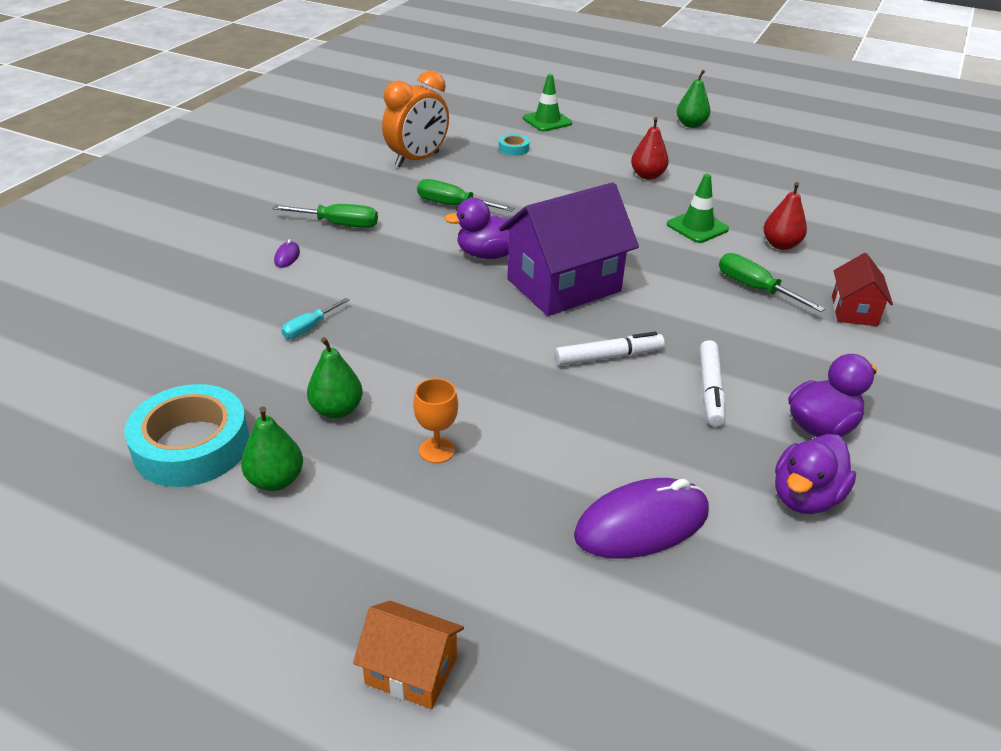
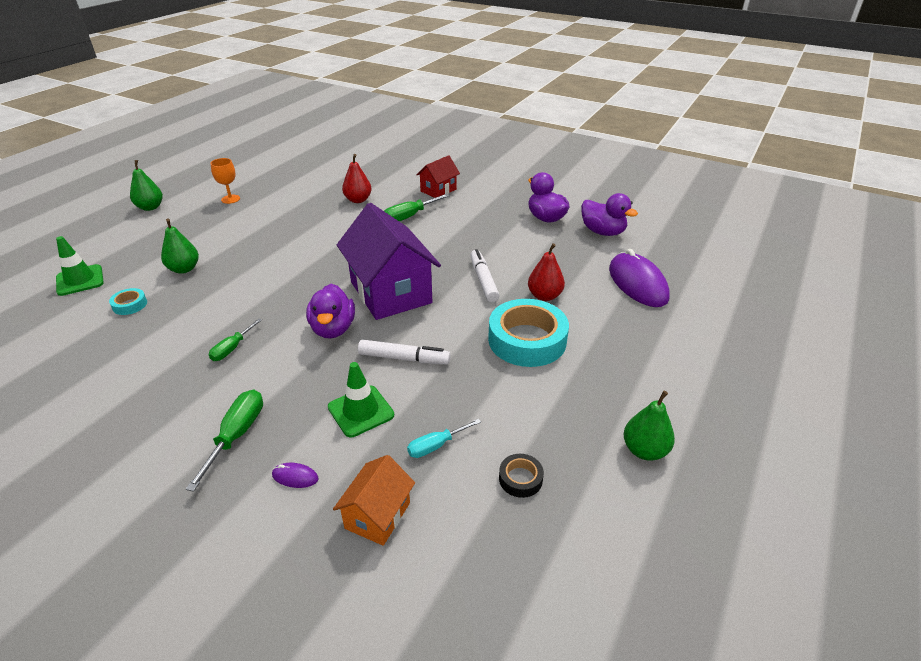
camera: 85 degrees left, 0 degrees up
turquoise tape [124,384,250,487] -> turquoise tape moved to [488,299,569,367]
turquoise screwdriver [281,298,350,339] -> turquoise screwdriver turned 105 degrees clockwise [407,419,481,458]
green pear [307,337,363,419] -> green pear moved to [161,218,199,274]
orange house [353,601,464,709] -> orange house moved to [333,455,415,546]
orange clock [382,70,449,167] -> none
orange goblet [413,378,458,463] -> orange goblet moved to [211,158,240,204]
green screwdriver [417,179,514,211] -> green screwdriver [209,319,262,361], size x0.65
red pear [631,117,669,180] -> red pear moved to [528,243,565,301]
green traffic cone [667,174,729,243] -> green traffic cone moved to [328,362,394,437]
white marker [700,340,725,427] -> white marker moved to [358,340,451,364]
red house [832,253,893,326] -> red house turned 60 degrees counterclockwise [416,155,460,198]
none -> black tape [499,454,544,498]

